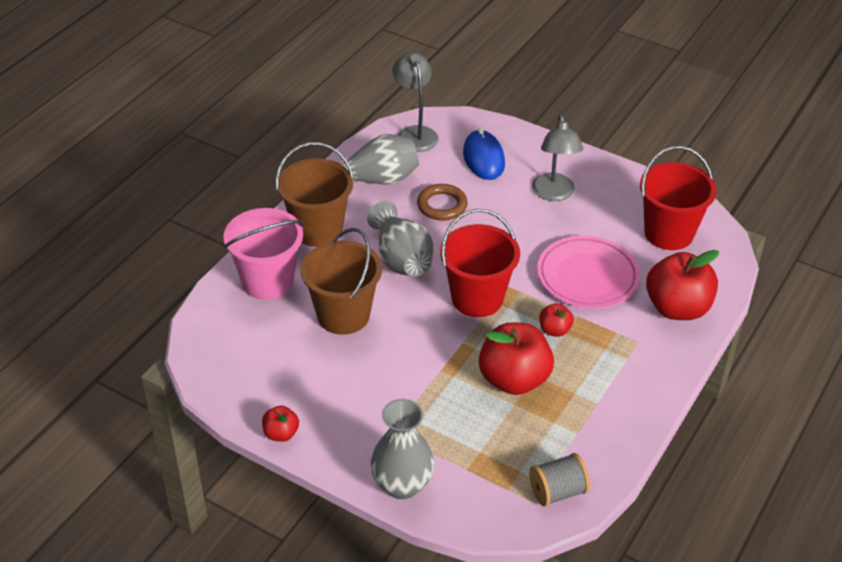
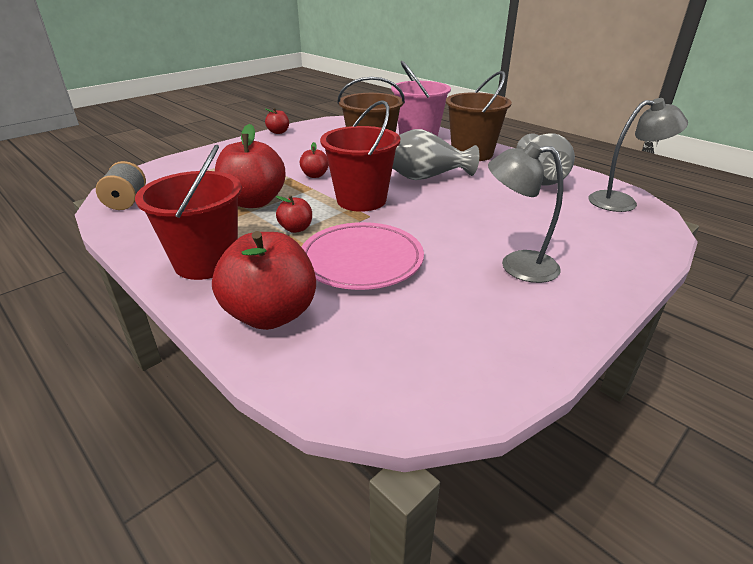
camera: 105 degrees right, 10 degrees down
grey vase [370,399,434,499] -> none
brown ring [417,184,468,221] -> none
blue mouse [463,127,505,180] -> none
red bucket [640,146,717,250] -> red bucket moved to [135,144,242,280]
none -> red apple [300,142,329,178]

